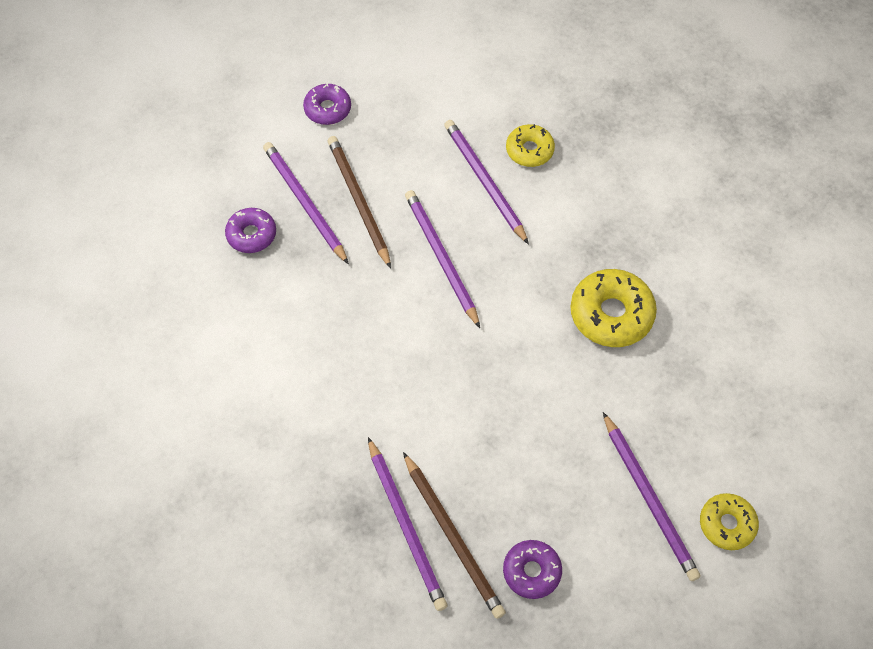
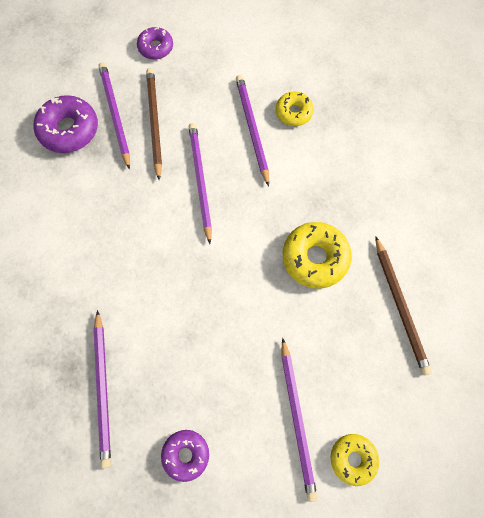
camera: 15 degrees right, 10 degrees up
purple donut [225,208,276,253] -> purple donut [34,95,98,153], size x1.61
brown pencil [403,452,506,619] -> brown pencil moved to [376,237,432,375]

